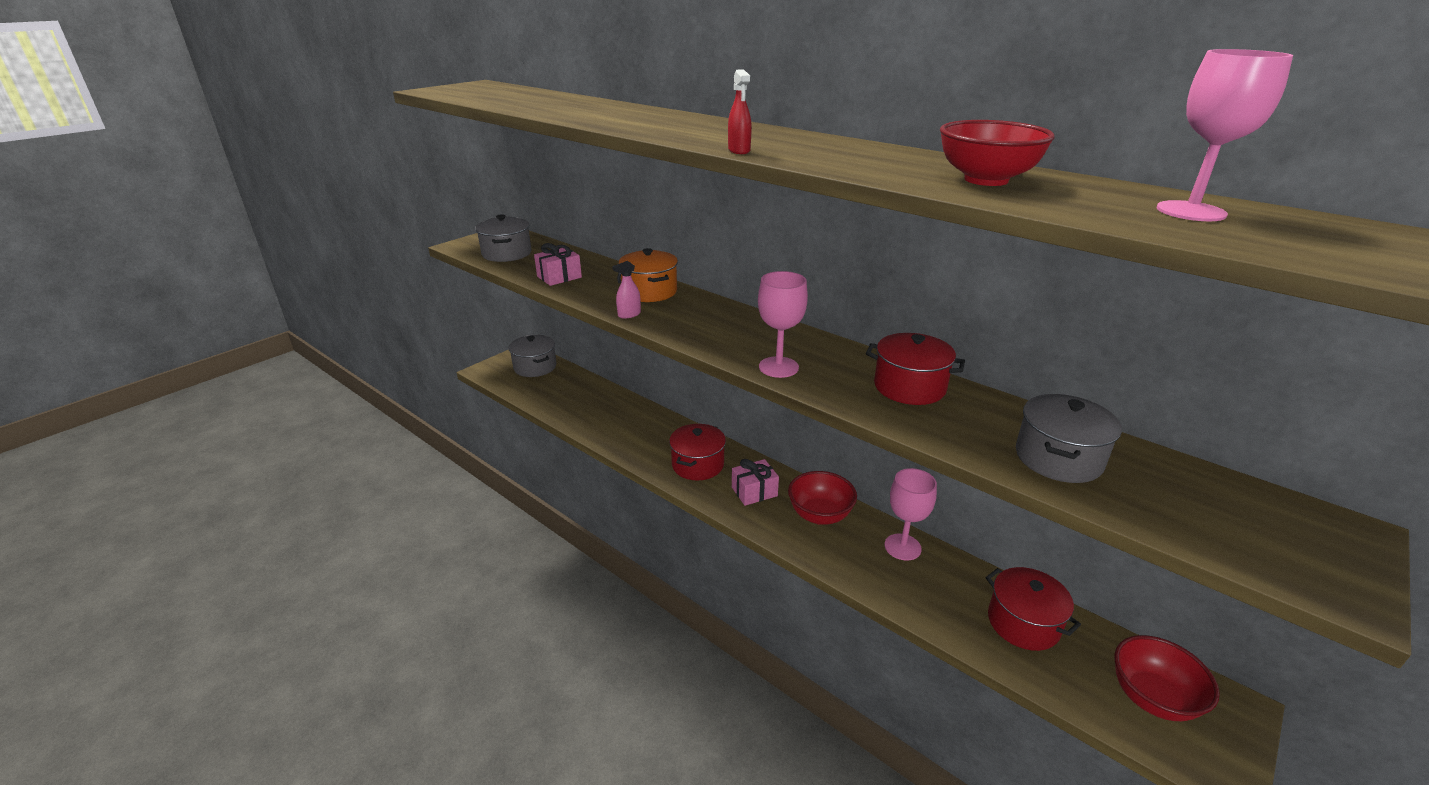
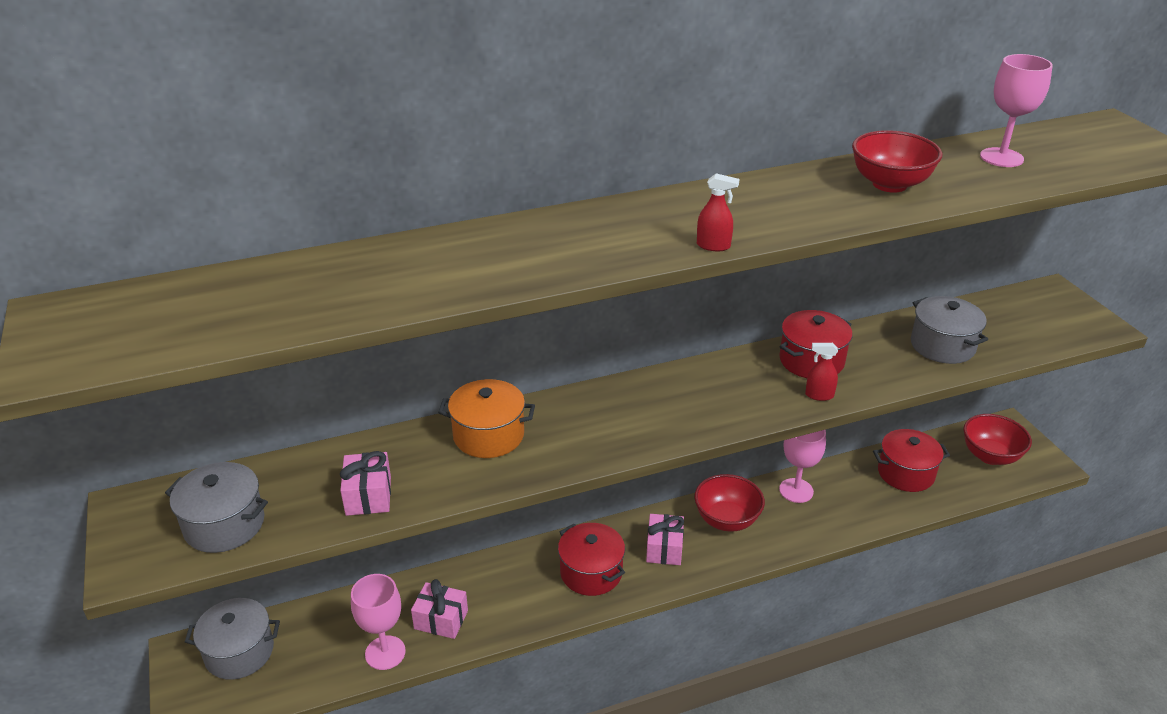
camera: 60 degrees left, 5 degrees up
pink spray bottle [612,261,641,319] -> none
pink goblet [758,271,808,378] -> pink goblet moved to [351,574,406,670]
none -> pink gift [411,579,468,639]
none -> red spray bottle [805,343,838,401]

